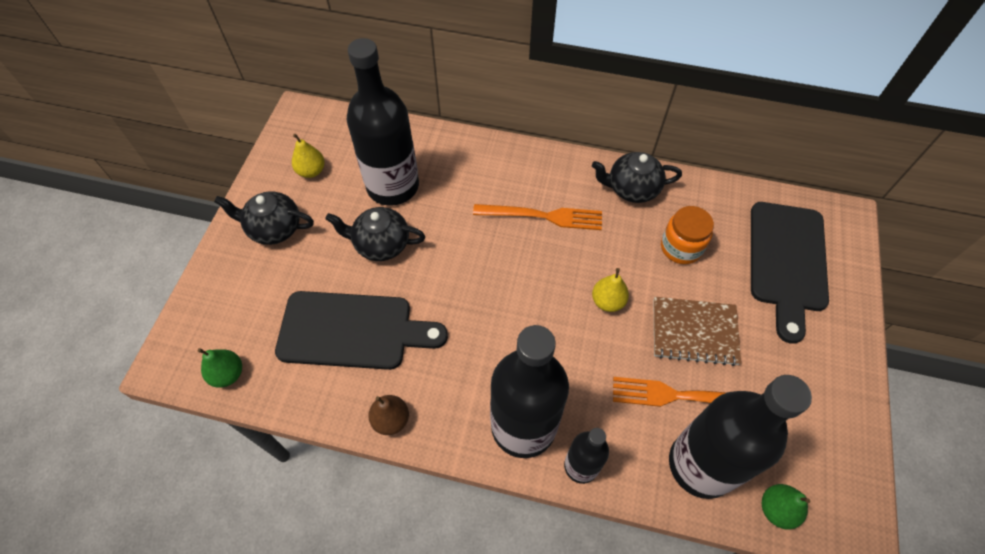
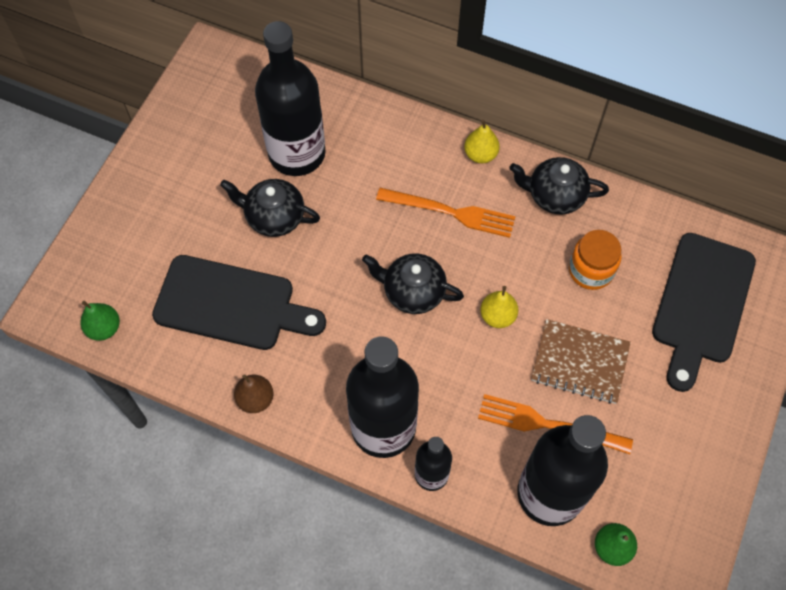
camera: 10 degrees right, 5 degrees up
black teapot [214,191,314,245] -> black teapot moved to [362,254,464,314]
yellow pear [292,134,325,178] -> yellow pear moved to [464,120,500,163]

